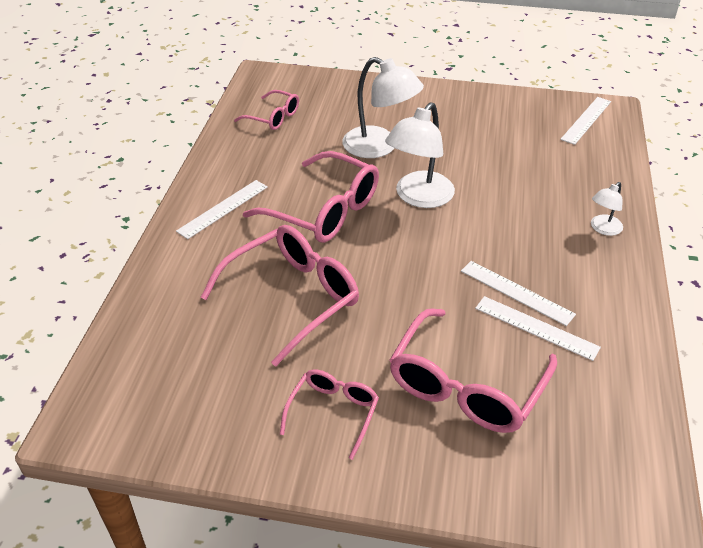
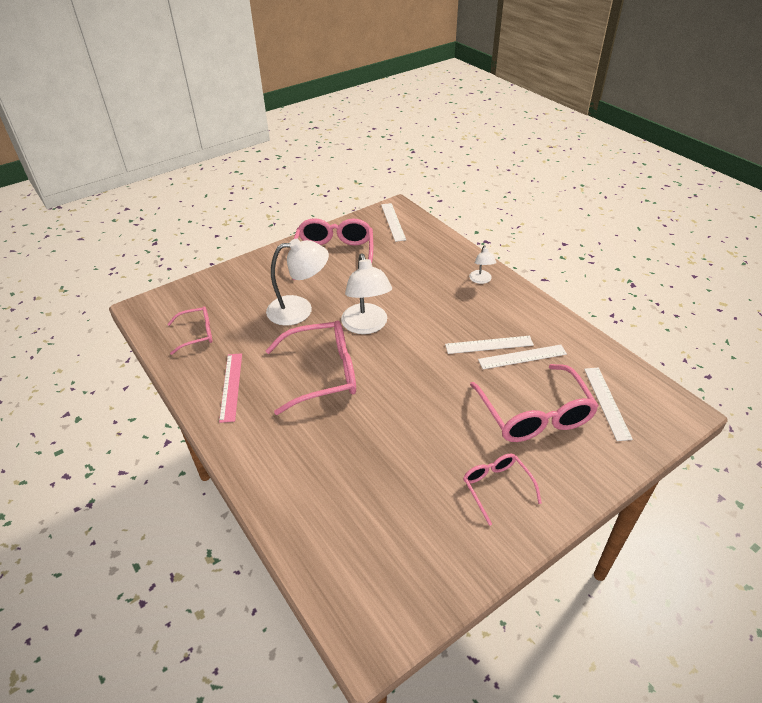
camera: 45 degrees left, 0 degrees up
white ruler [176,180,268,239] -> white ruler moved to [584,368,633,441]
pink glasses [200,225,359,367] -> pink glasses moved to [293,218,373,280]
none -> pink ruler [219,353,242,423]

